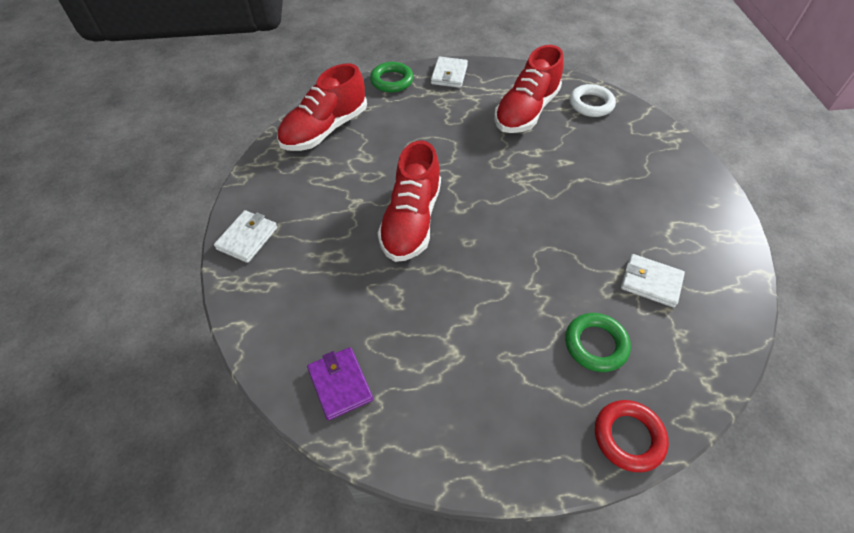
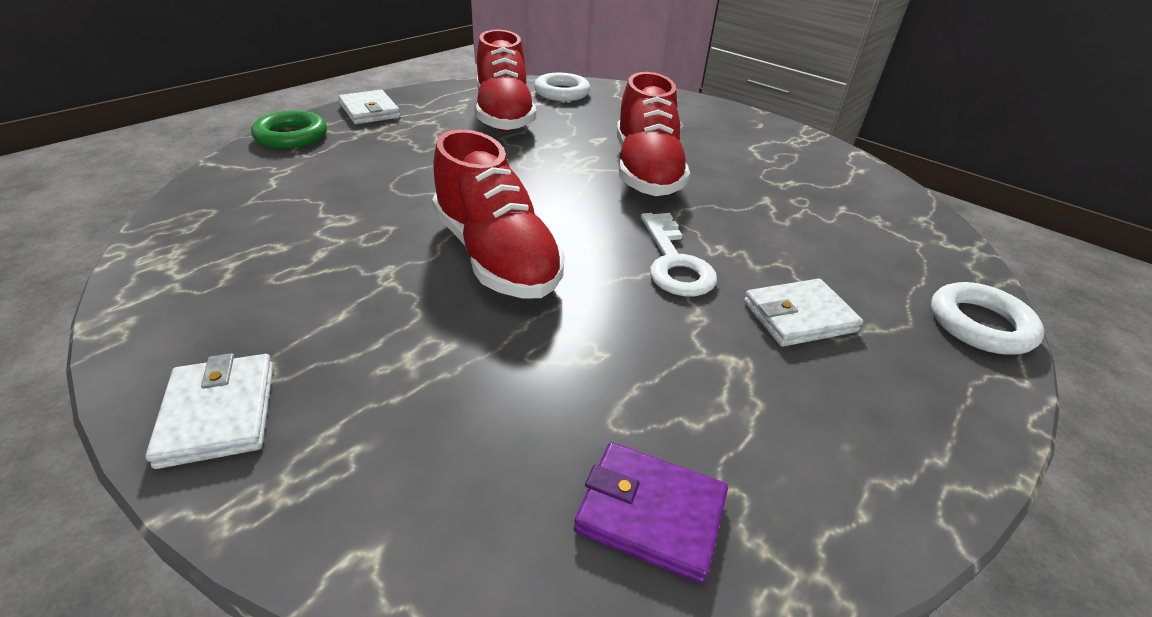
camera: 45 degrees left, 15 degrees down
red shoe [277,63,367,151] -> red shoe moved to [617,72,690,196]
green ring [565,313,631,372] -> none
red ring [595,400,669,472] -> white ring [931,282,1045,355]
white wallet [621,254,685,308] -> white wallet moved to [744,279,863,347]
none -> white key [641,213,717,296]

